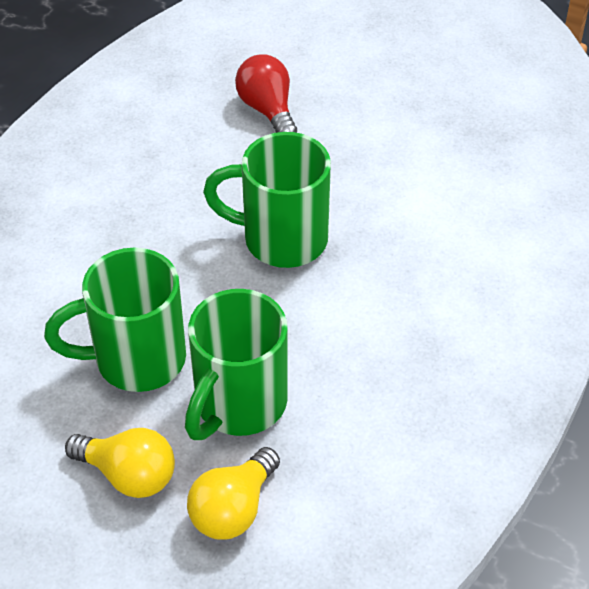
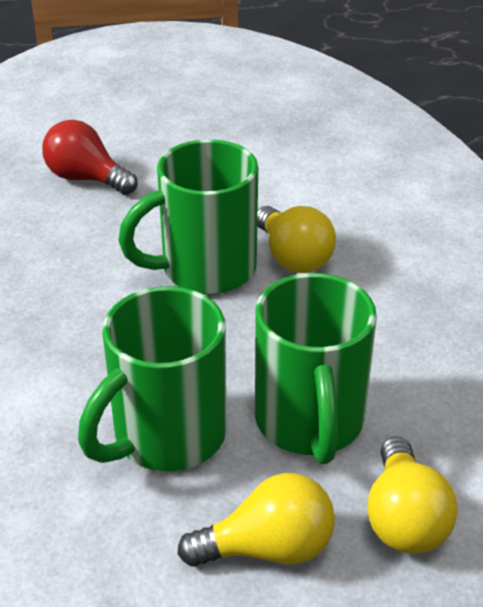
camera: 35 degrees left, 10 degrees down
none -> yellow light bulb [257,206,336,273]

